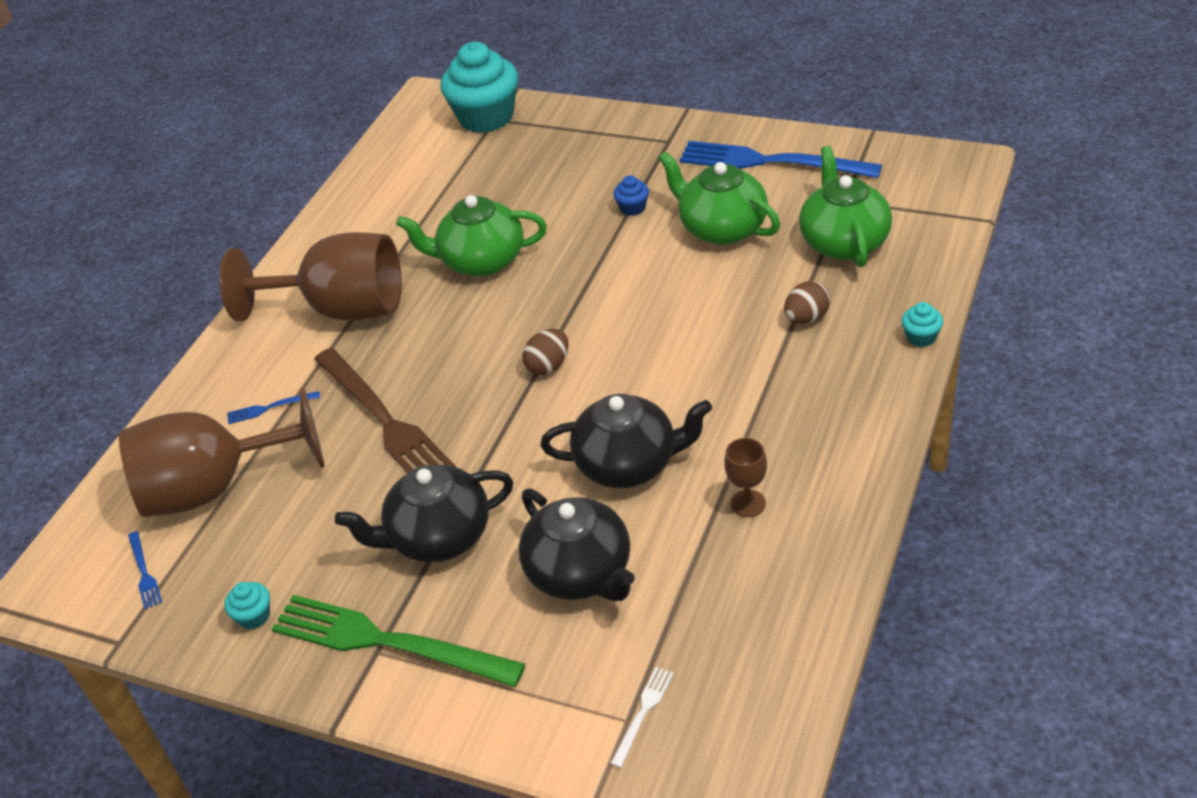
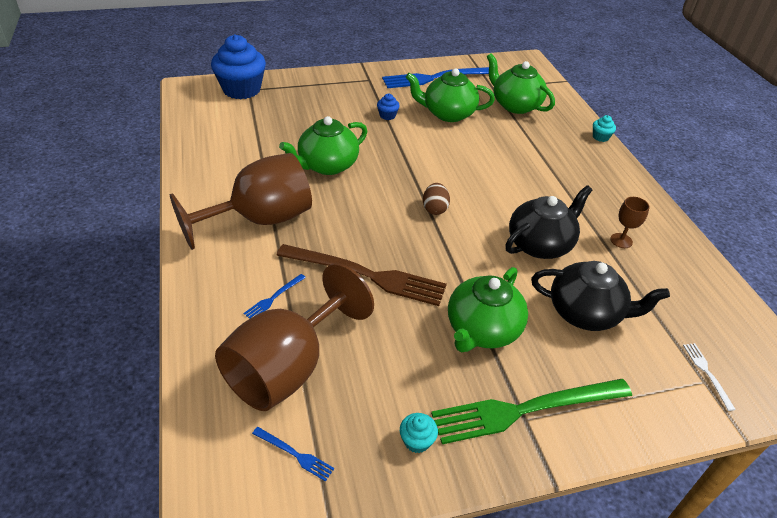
camera: 45 degrees left, 0 degrees up
black teapot [335,465,513,562] -> green teapot [448,267,528,352]
turquoise cupcake [440,42,518,133] -> blue cupcake [211,35,266,99]
brown egg [784,281,831,324] -> none

